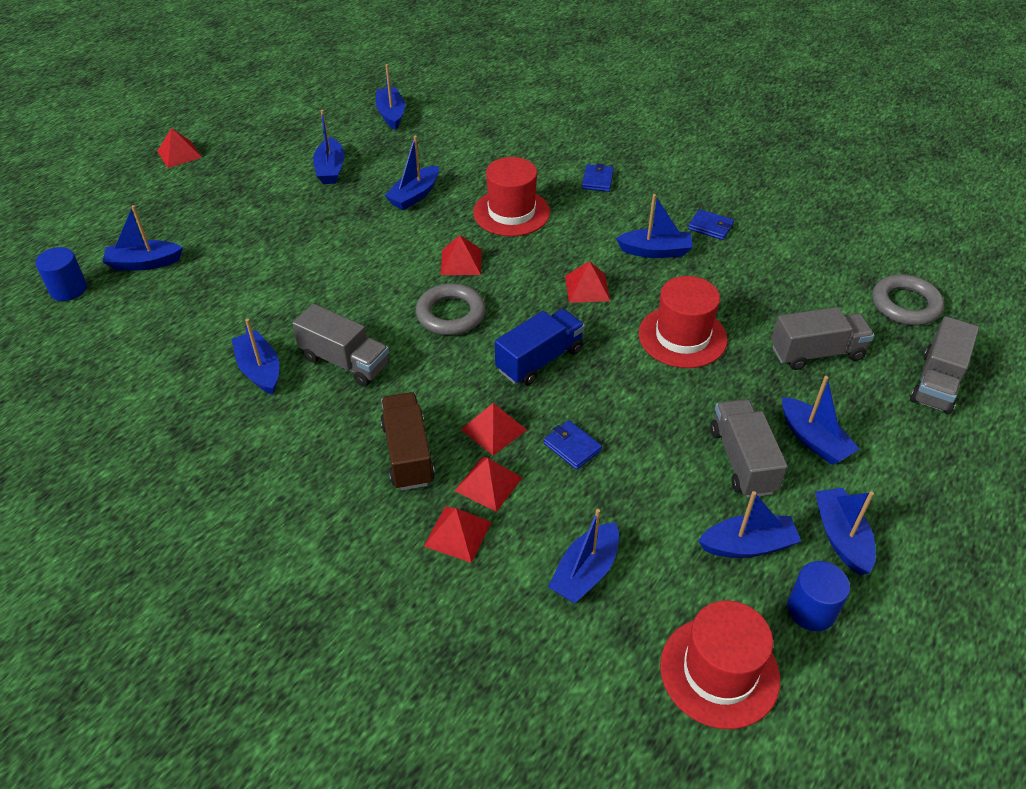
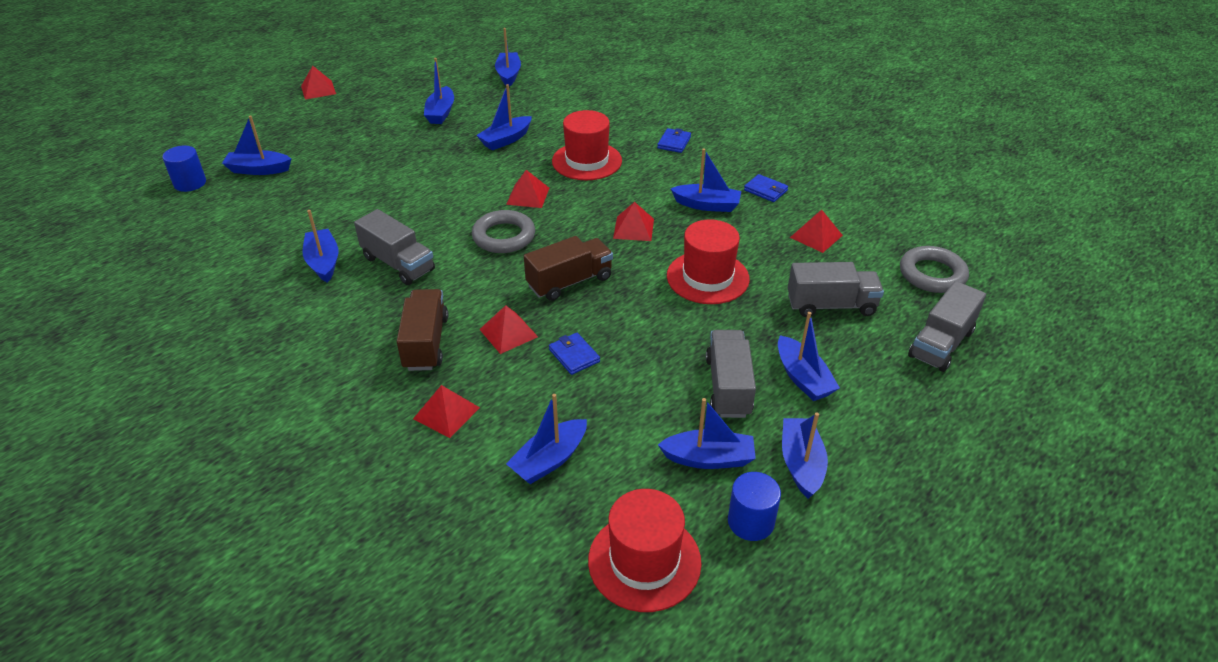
camera: 10 degrees right, 5 degrees down
red pyramid [455,457,523,512] -> red pyramid moved to [790,209,843,253]
blue truck [495,309,585,385] -> brown truck [524,236,613,301]

